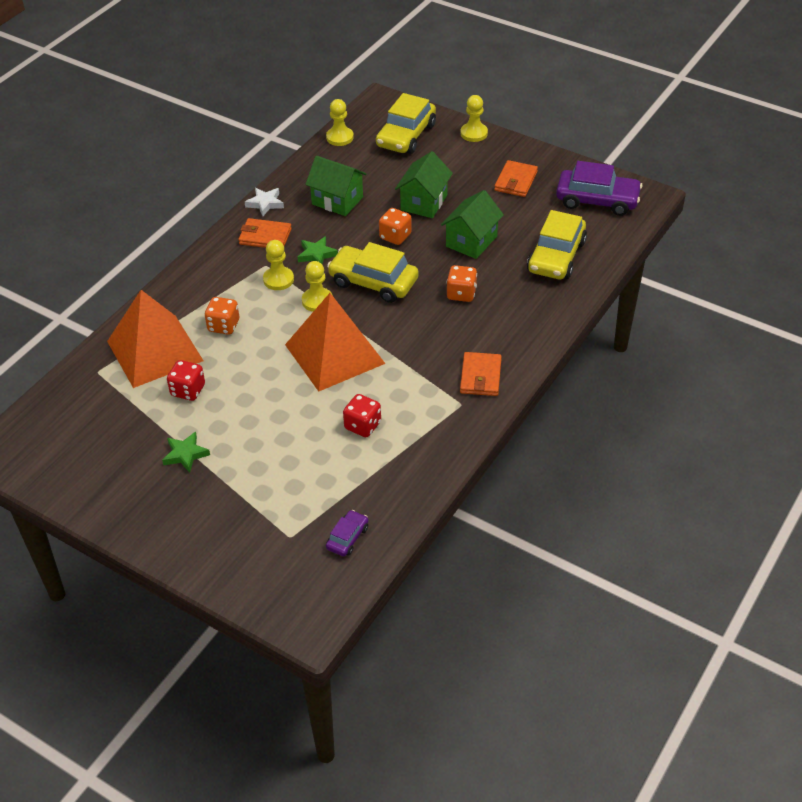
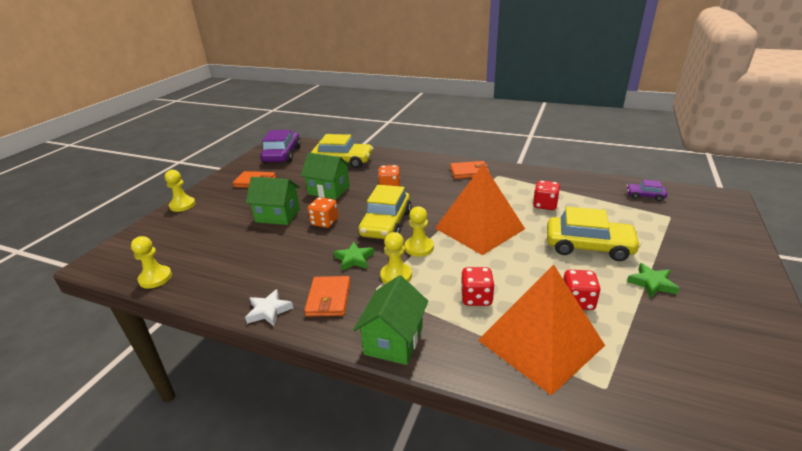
camera: 100 degrees left, 15 degrees down
orange dice [205,297,239,335] -> red dice [461,267,495,306]
green house [305,156,367,216] -> green house moved to [353,275,428,365]
yellow car [376,93,436,154] -> yellow car moved to [547,207,641,261]

